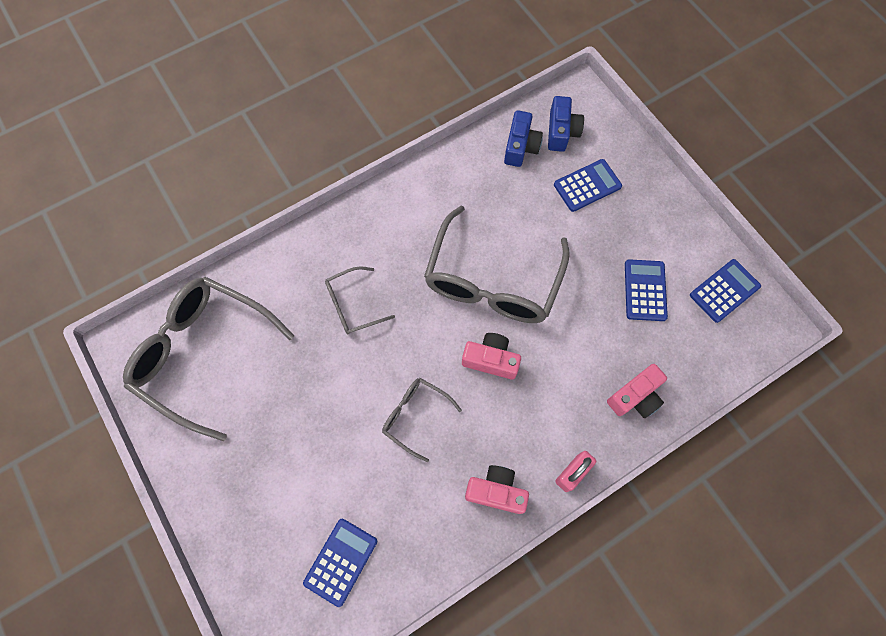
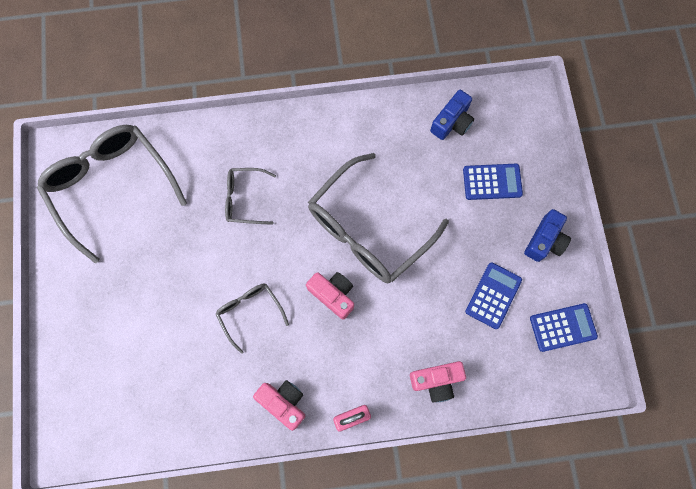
camera: 25 degrees right, 5 degrees up
blue calculator [303,519,377,607] -> none
blue camera [548,96,584,152] -> blue camera moved to [524,209,571,262]

